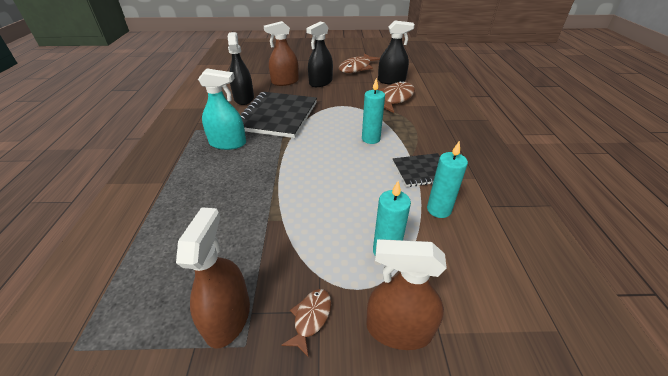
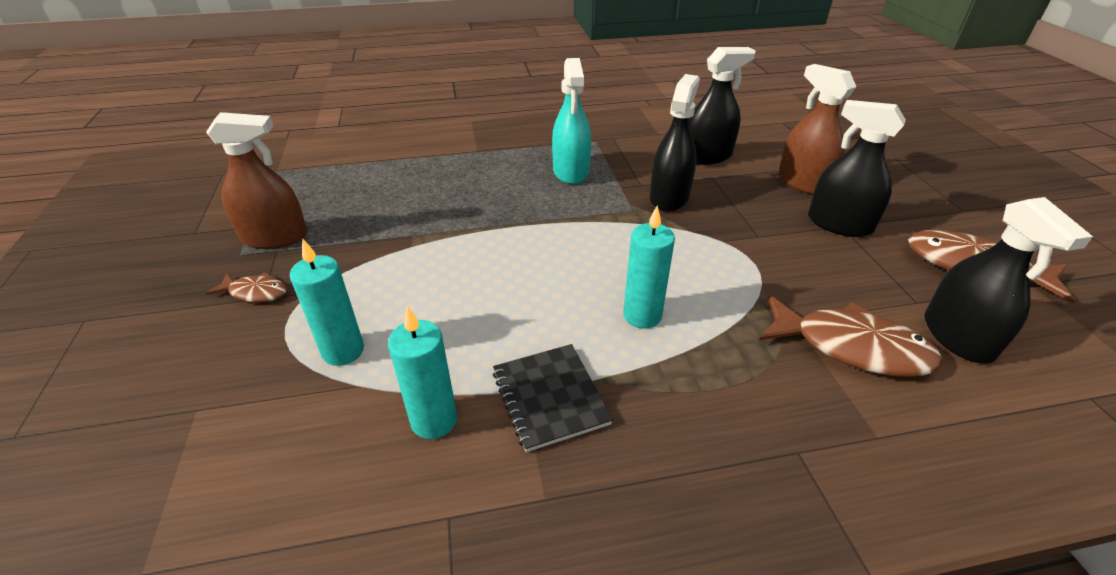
camera: 80 degrees right, 0 degrees up
black notebook [241,92,317,138] -> black spray bottle [650,74,700,212]
brown spray bottle [366,239,447,350] -> none

